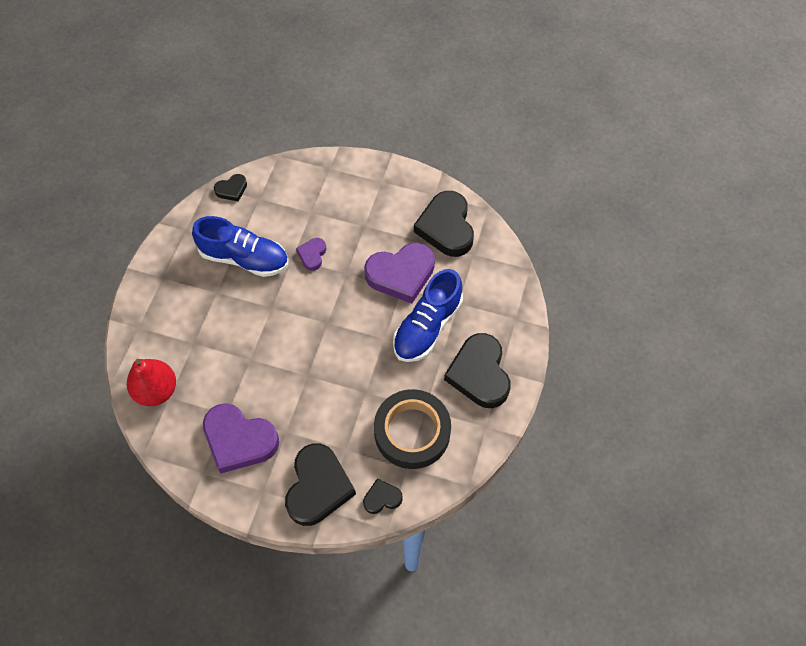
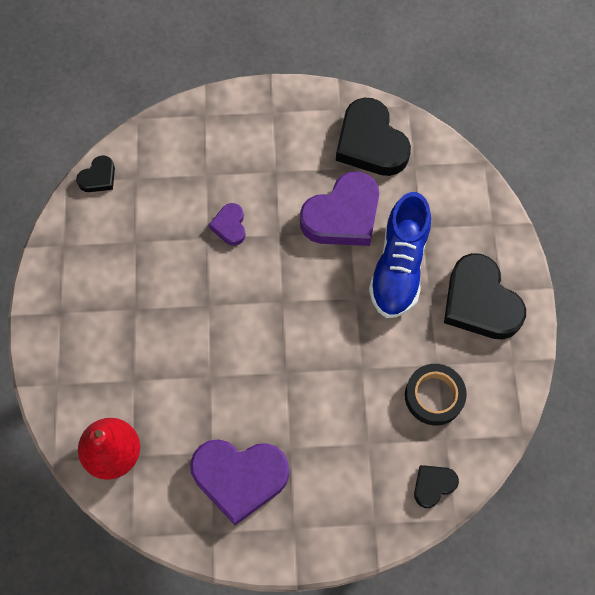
camera: 20 degrees left, 5 degrees up
blue shoe [192,216,288,277] -> none
black heart [285,443,356,526] -> none
black tape [374,389,451,469] -> black tape [405,364,467,425], size x0.64

